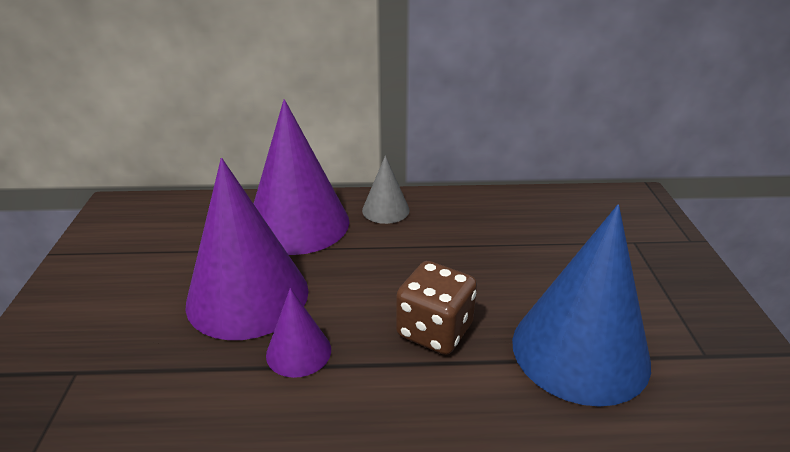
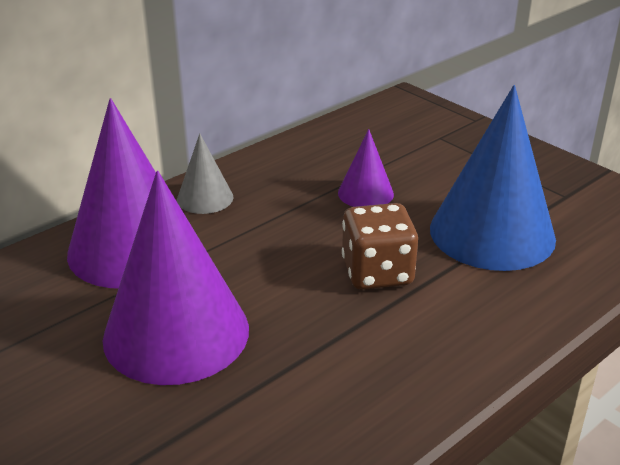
camera: 40 degrees left, 0 degrees up
purple cone [266,288,331,378] -> purple cone moved to [338,129,394,207]

